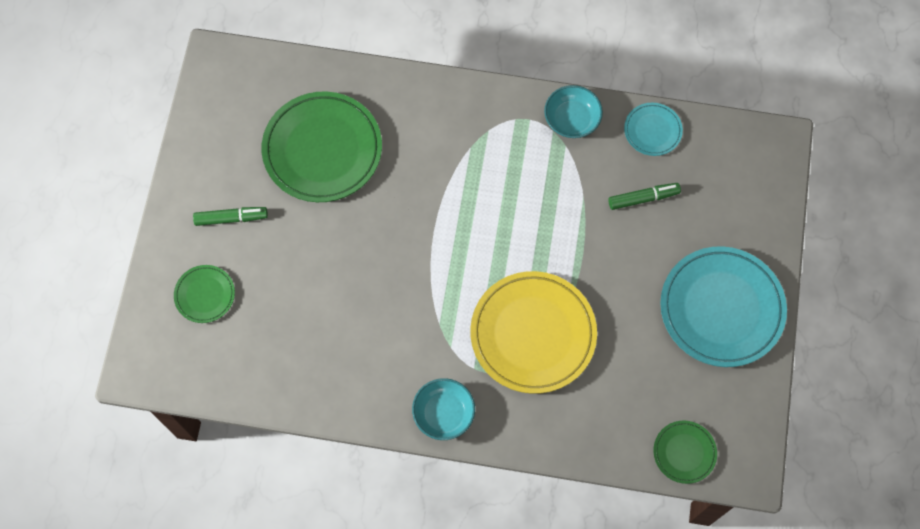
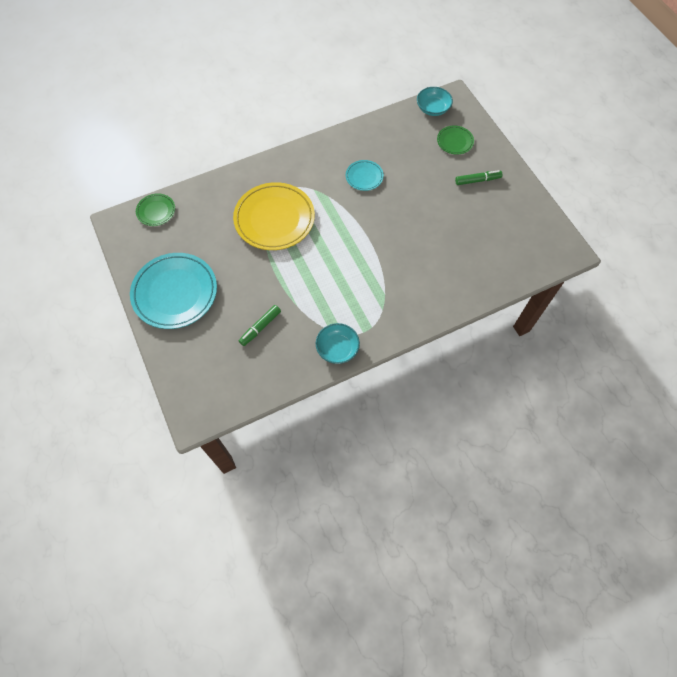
camera: 145 degrees right, 5 degrees down
green marker [193,207,268,226] -> green marker turned 150 degrees counterclockwise [455,170,503,185]
green plate [262,91,382,202] -> none
turquoise bowl [412,378,475,440] -> turquoise bowl moved to [417,87,453,116]
turquoise plate [624,103,683,156] -> turquoise plate moved to [346,160,384,191]

